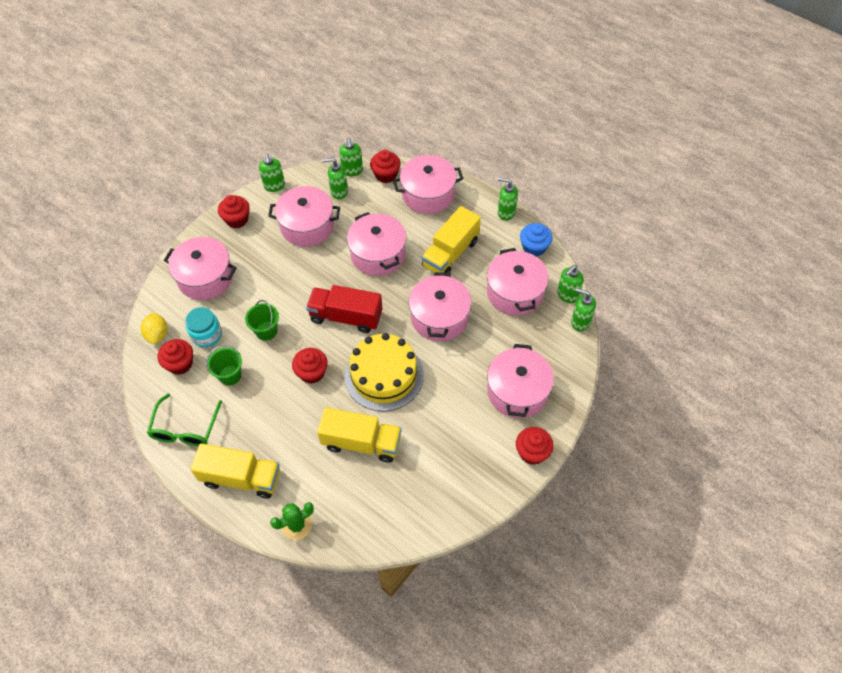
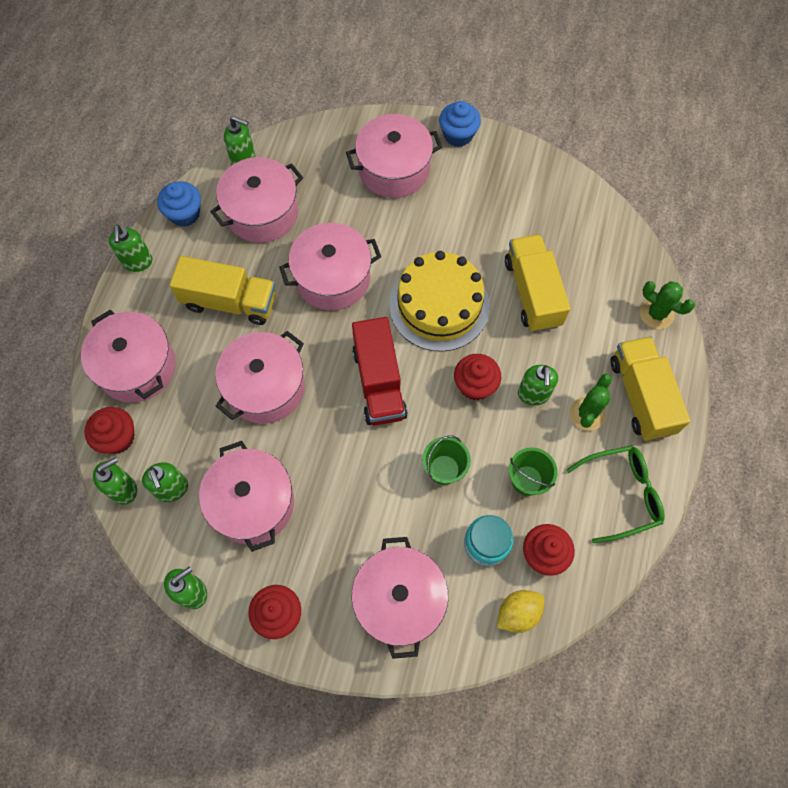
camera: 115 degrees left, 10 degrees up
red cupcake [516,427,554,465] -> blue cupcake [439,101,481,147]
green soap dispenser [571,288,596,331] -> green soap dispenser moved to [518,365,558,405]
none -> green cactus [570,374,612,431]

